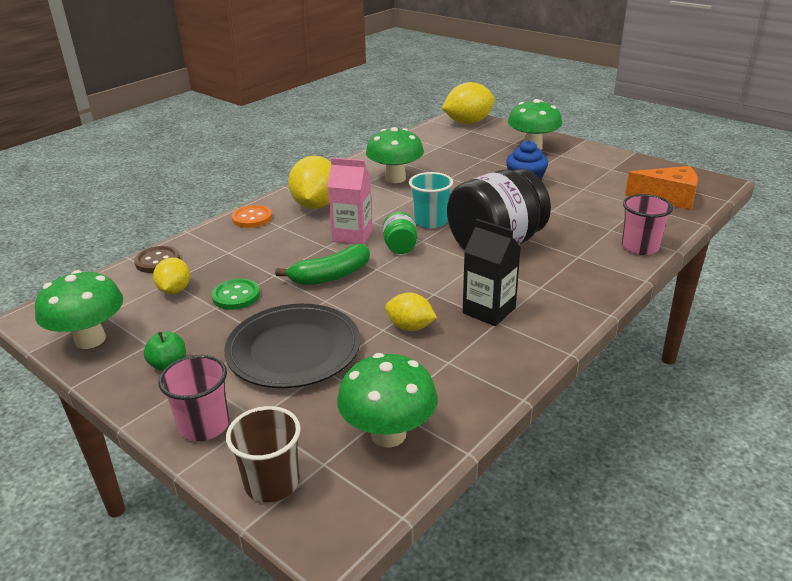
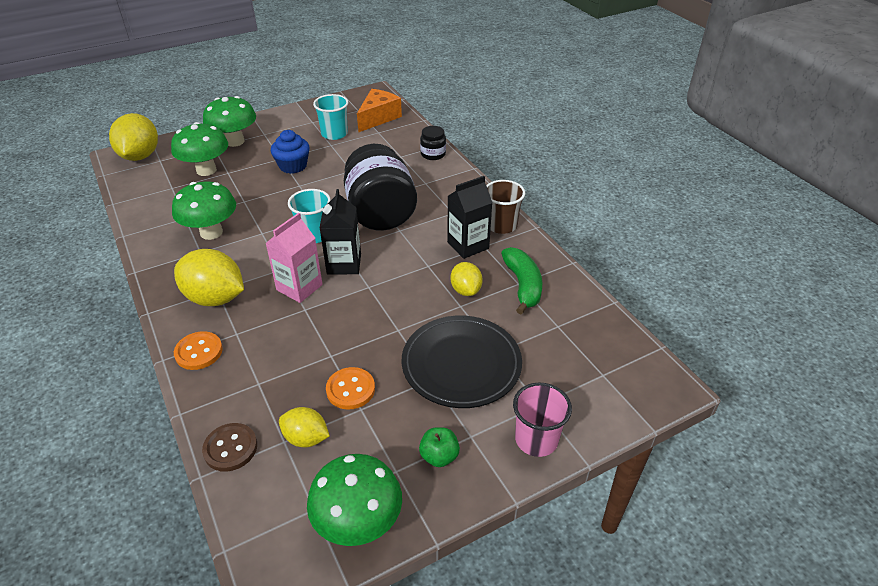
camera: 70 degrees left, 10 degrees up
green button [212,278,260,310] -> orange button [326,367,375,410]
brown cup [226,406,301,502] -> brown cup moved to [486,180,525,234]
green banana [275,244,370,285] -> green banana moved to [501,247,542,314]
green mushroom [337,353,438,448] -> green mushroom moved to [171,122,228,176]
green jar [383,212,417,254] -> black carton [320,189,361,274]
yellow lemon [385,292,437,331] -> yellow lemon turned 60 degrees counterclockwise [451,262,483,296]
pink cup [622,194,673,255] -> black jar [420,126,446,160]
none -> turquoise cup [313,94,348,140]

